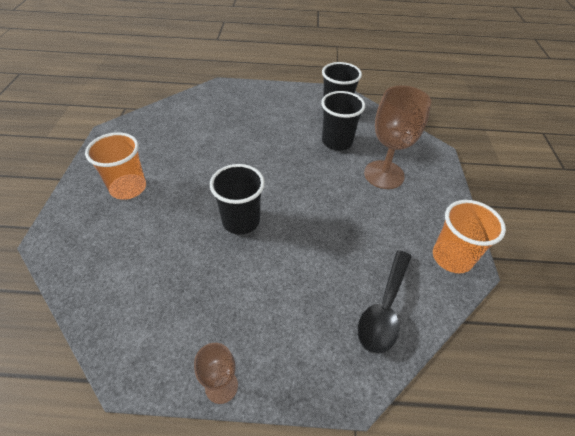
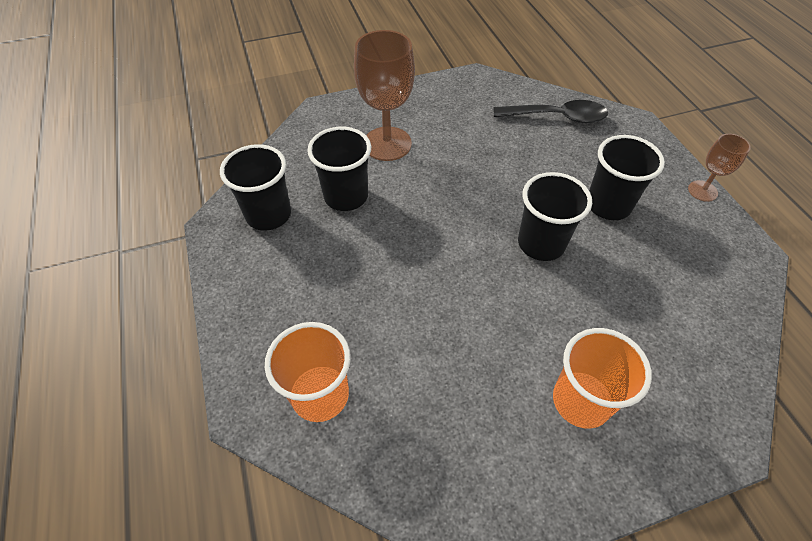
camera: 110 degrees left, 5 degrees up
orange cup [433,200,506,273] -> orange cup moved to [265,322,351,422]
none -> black cup [589,135,665,220]

